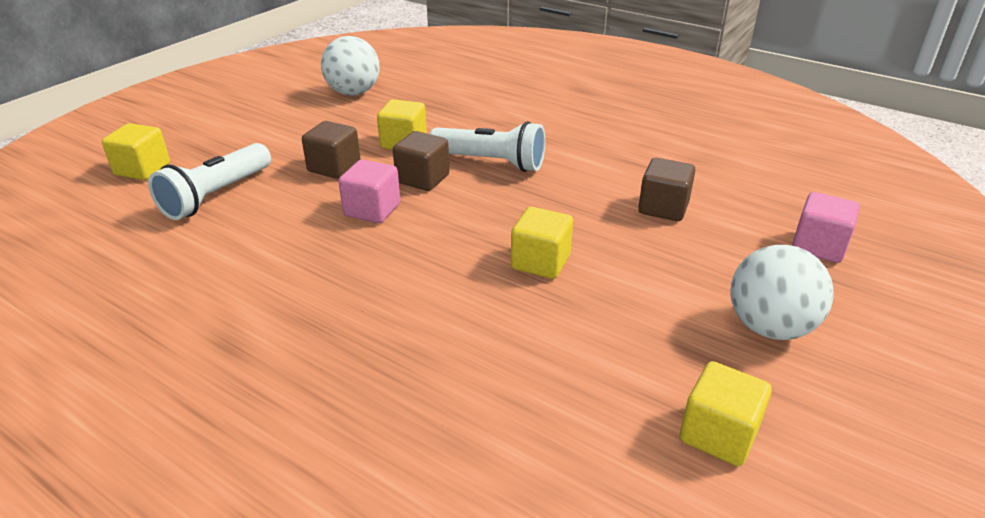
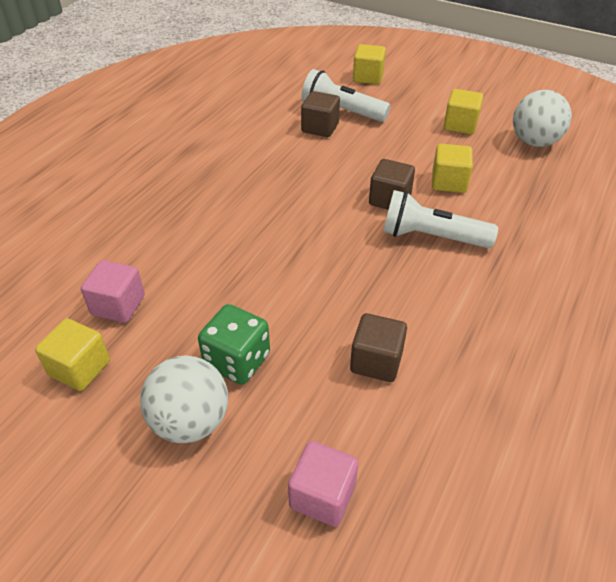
camera: 85 degrees right, 10 degrees up
brown cube [302,121,361,179] -> brown cube moved to [301,91,340,137]
pink cube [338,159,400,223] -> pink cube moved to [81,260,145,323]
white flashlight [430,121,545,172] -> white flashlight turned 90 degrees clockwise [383,190,498,248]
yellow cube [511,207,573,279] -> yellow cube moved to [444,89,483,134]
none -> green dice [198,304,270,385]

